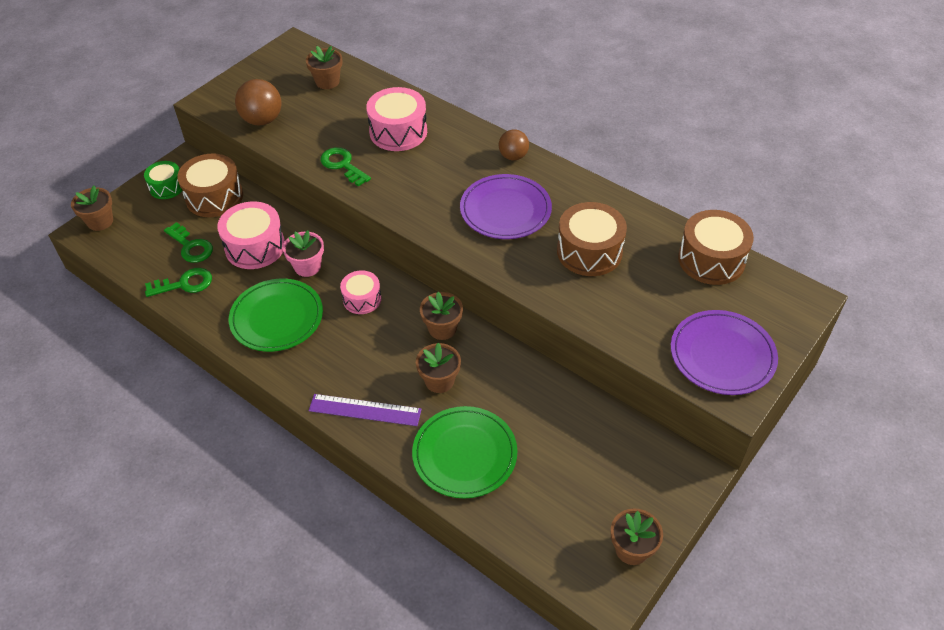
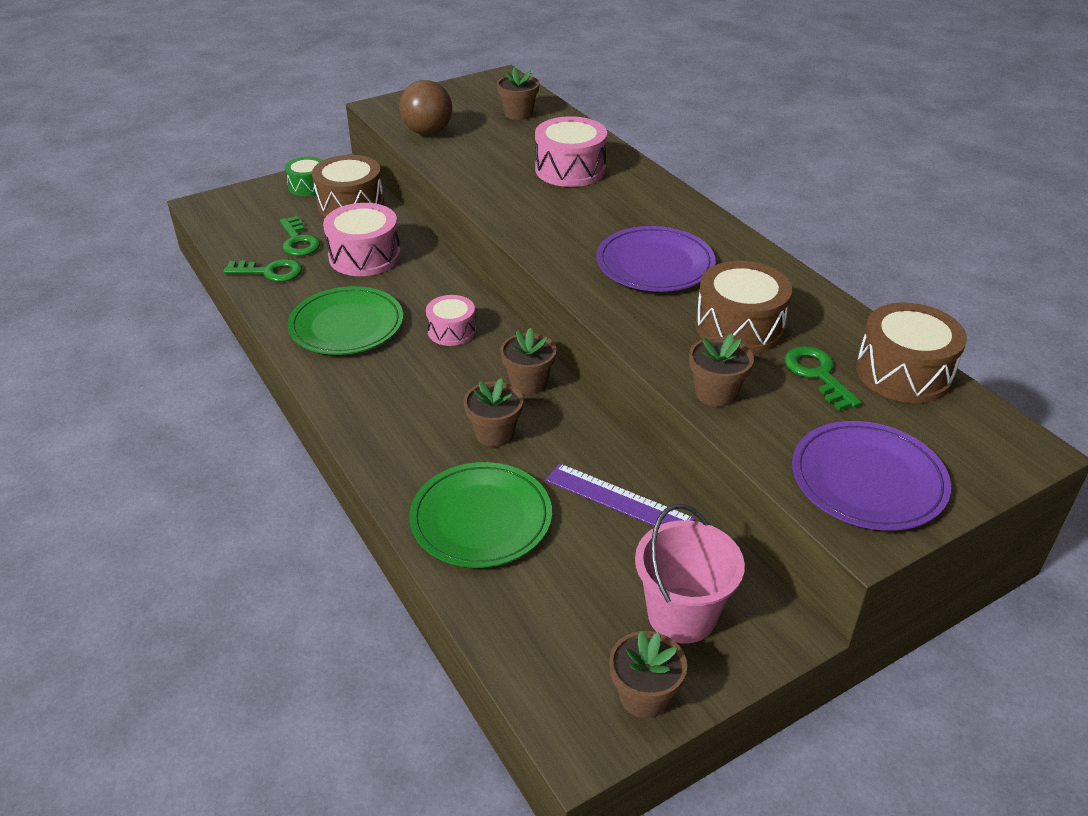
camera: 20 degrees right, 10 degrees down
brown flower pot [71,186,113,231] -> brown flower pot moved to [689,333,754,407]
pink flower pot [283,230,324,277] -> none
purple ruler [309,394,422,426] -> purple ruler moved to [546,463,695,526]
green key [320,147,371,187] -> green key moved to [785,346,861,411]
brown ball [499,130,529,160] -> none
none -> pink bucket [635,504,745,643]

